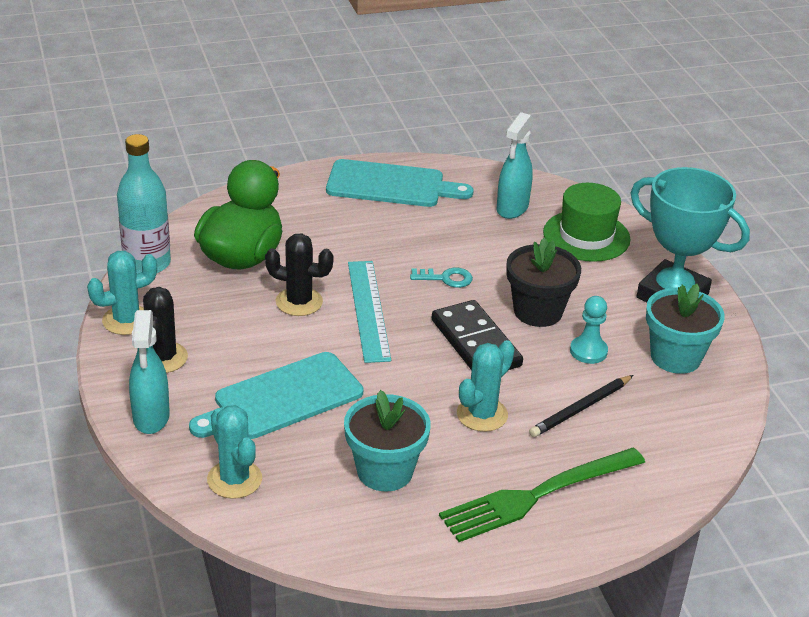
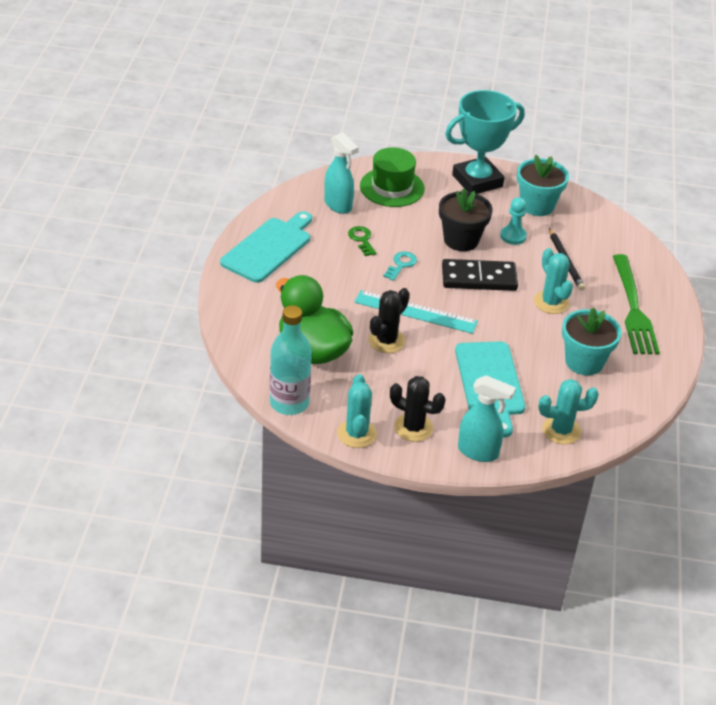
camera: 65 degrees left, 5 degrees up
none -> green key [348,226,376,256]

